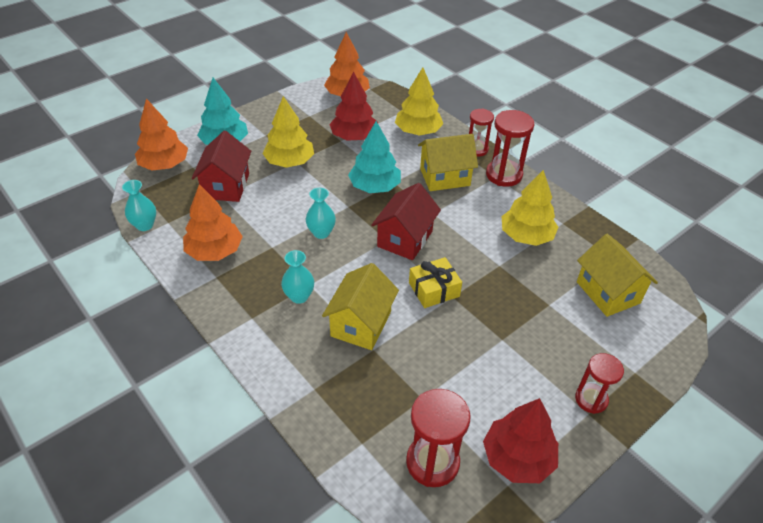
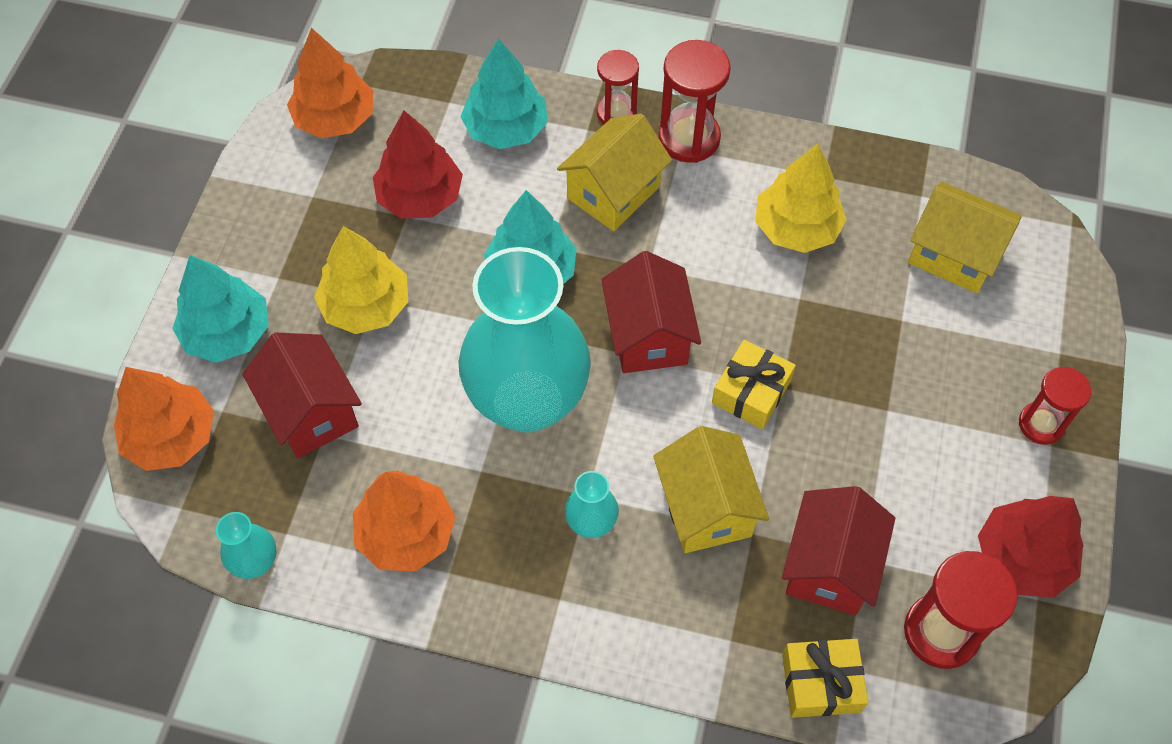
camera: 35 degrees left, 15 degrees up
turquoise vase [306,188,336,239] -> turquoise vase [458,247,591,432], size x2.48
yellow tree [395,67,443,136] -> turquoise tree [460,38,548,149]
none -> red house [782,486,895,615]
none -> yellow gift [782,639,868,718]

